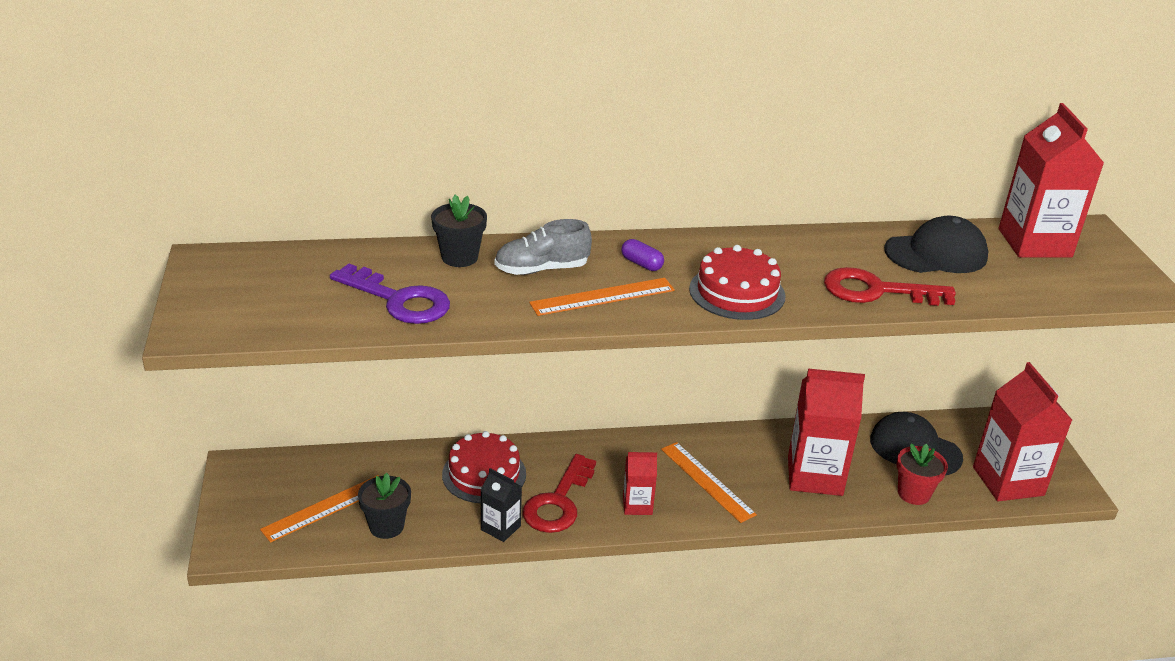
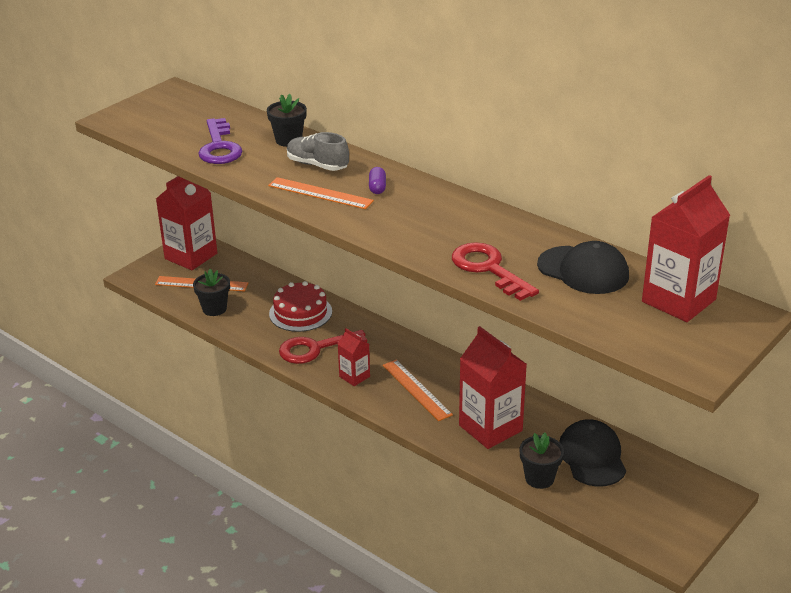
camera: 50 degrees right, 0 degrees up
black carton [481,468,522,542] -> none
orange ruler [661,442,757,523] -> orange ruler turned 45 degrees counterclockwise [383,360,453,421]
red cake [689,245,786,320] -> none
red flower pot [897,444,948,505] -> black flower pot [520,433,564,489]
red carton [973,362,1072,501] -> red carton moved to [156,176,217,270]

